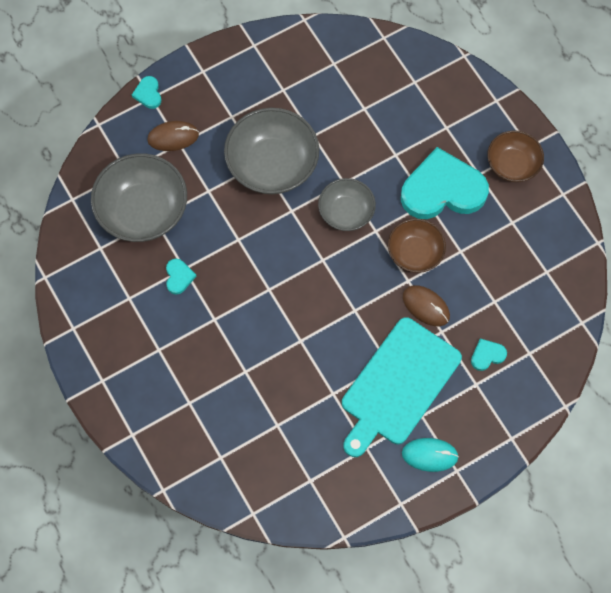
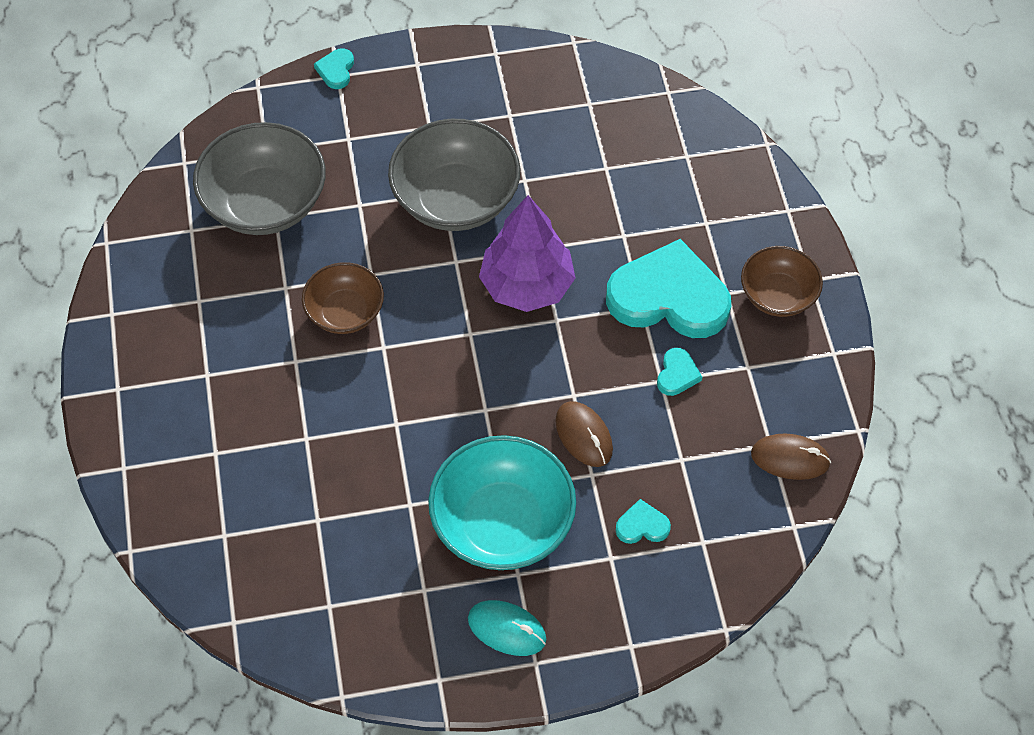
camera: 20 degrees right, 10 degrees down
brown mouse [147,121,199,151] -> brown mouse moved to [751,433,831,480]
turquoise heart [166,259,197,295] -> turquoise heart moved to [657,348,702,396]
grey bowl [318,178,376,231] -> purple tree [479,195,575,312]
turquoise cutting board [342,317,462,457] -> turquoise bowl [428,435,576,570]
brown bowl [388,219,446,273] -> brown bowl moved to [302,262,384,334]

